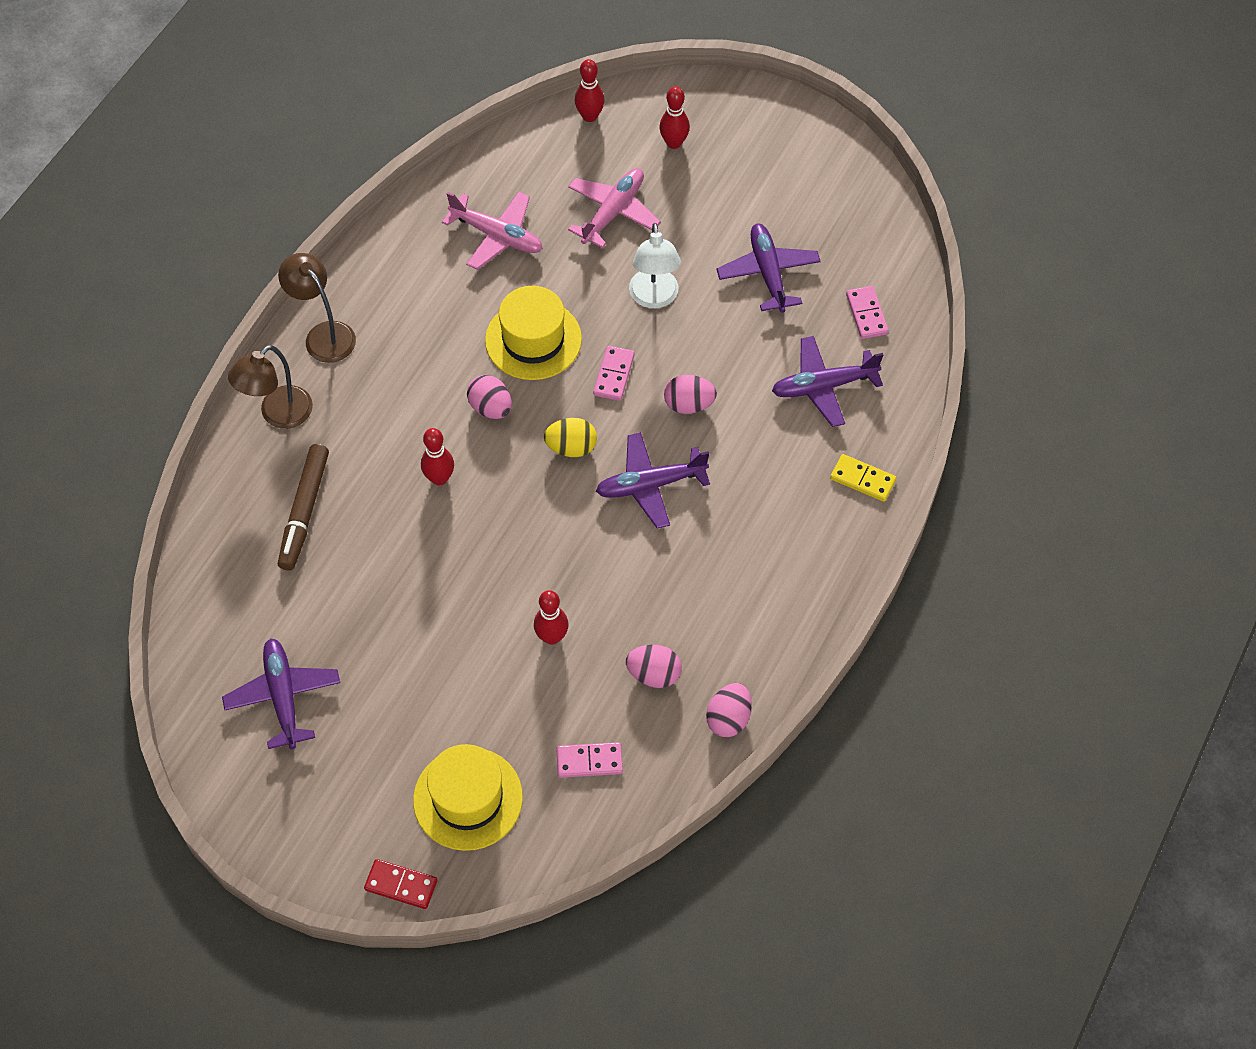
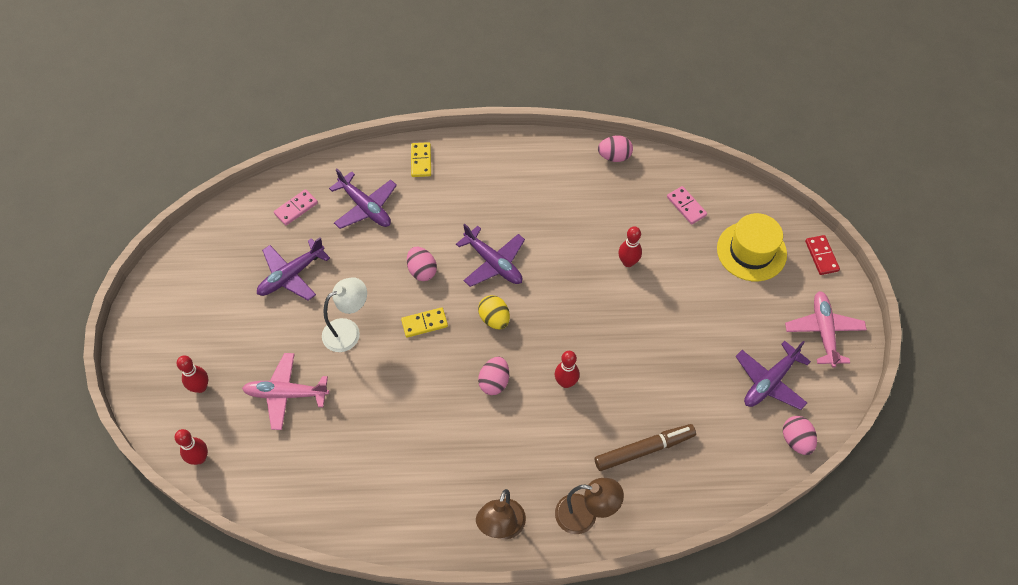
camera: 120 degrees left, 0 degrees up
pink plane [442,192,543,270] -> pink plane moved to [785,291,867,368]
yellow hat [485,286,582,380] -> none
pink domino [593,346,635,401] -> yellow domino [401,307,448,338]
pink egg [626,645,682,688] -> pink egg moved to [783,416,817,455]

